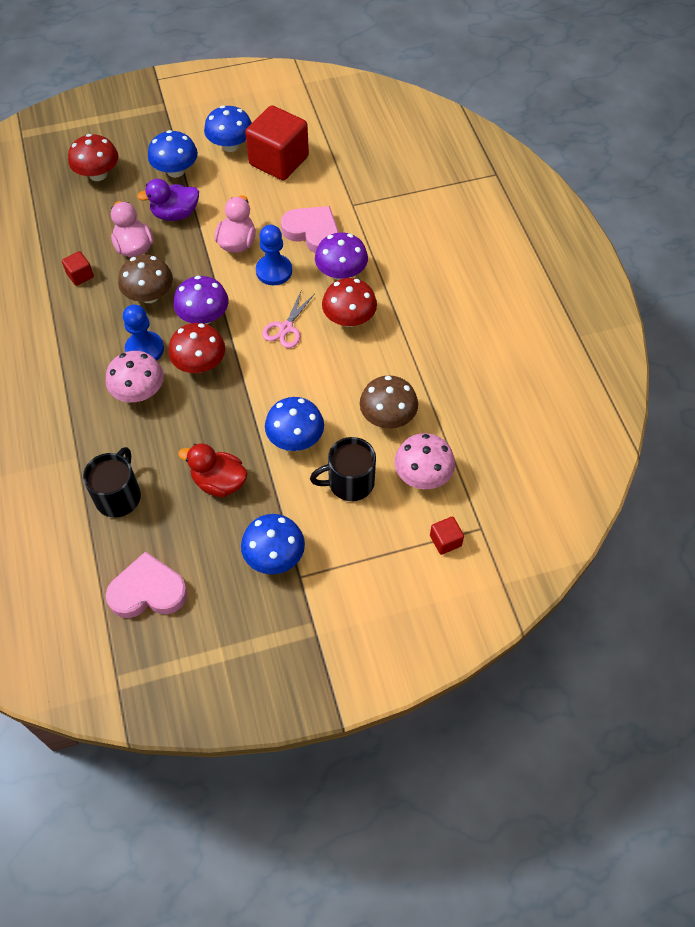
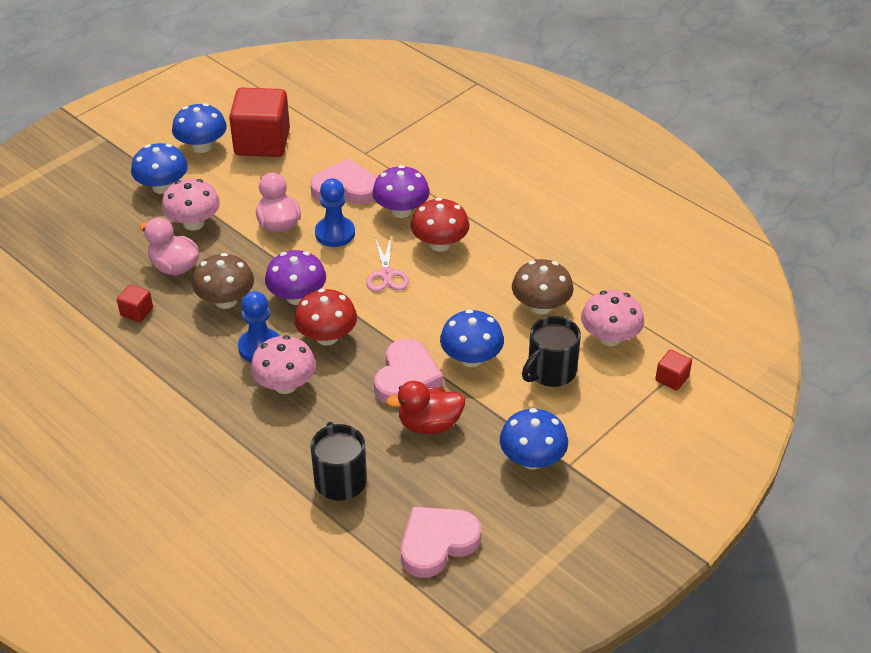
camera: 30 degrees left, 15 degrees down
red mushroom [68,134,118,181] -> none
purple duck [137,179,199,221] -> pink mushroom [162,178,220,231]
none -> pink heart [374,339,443,404]

